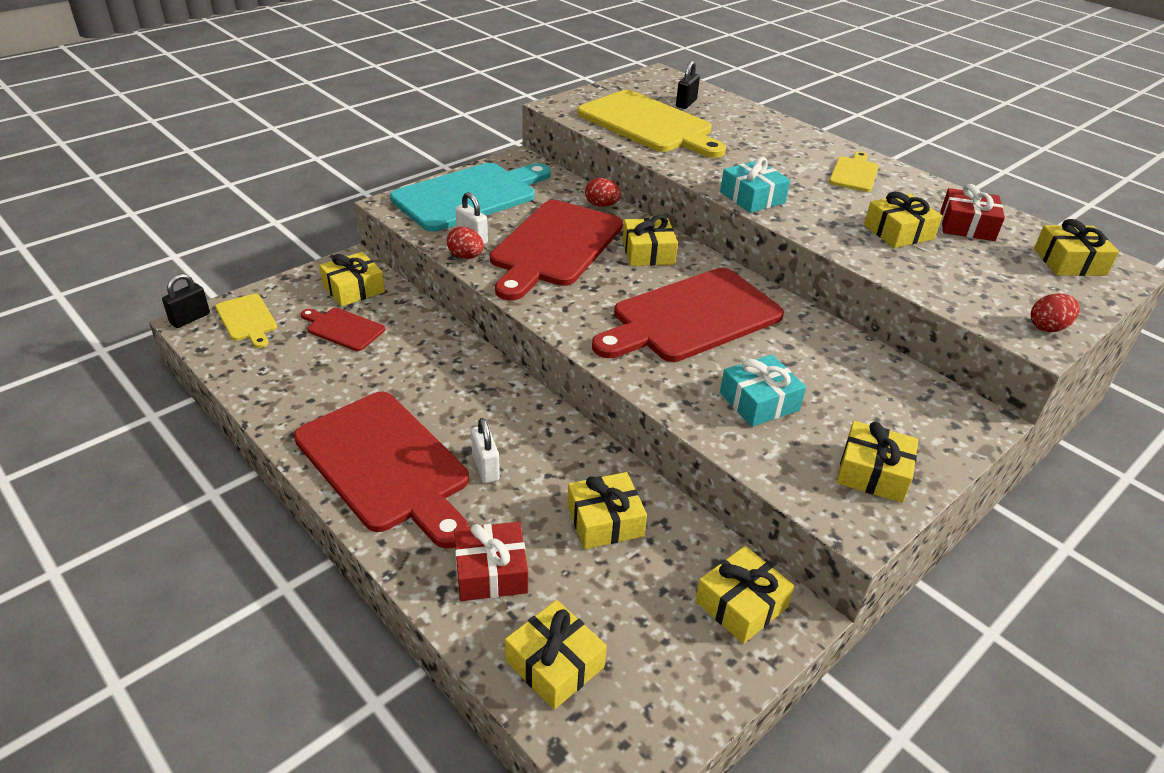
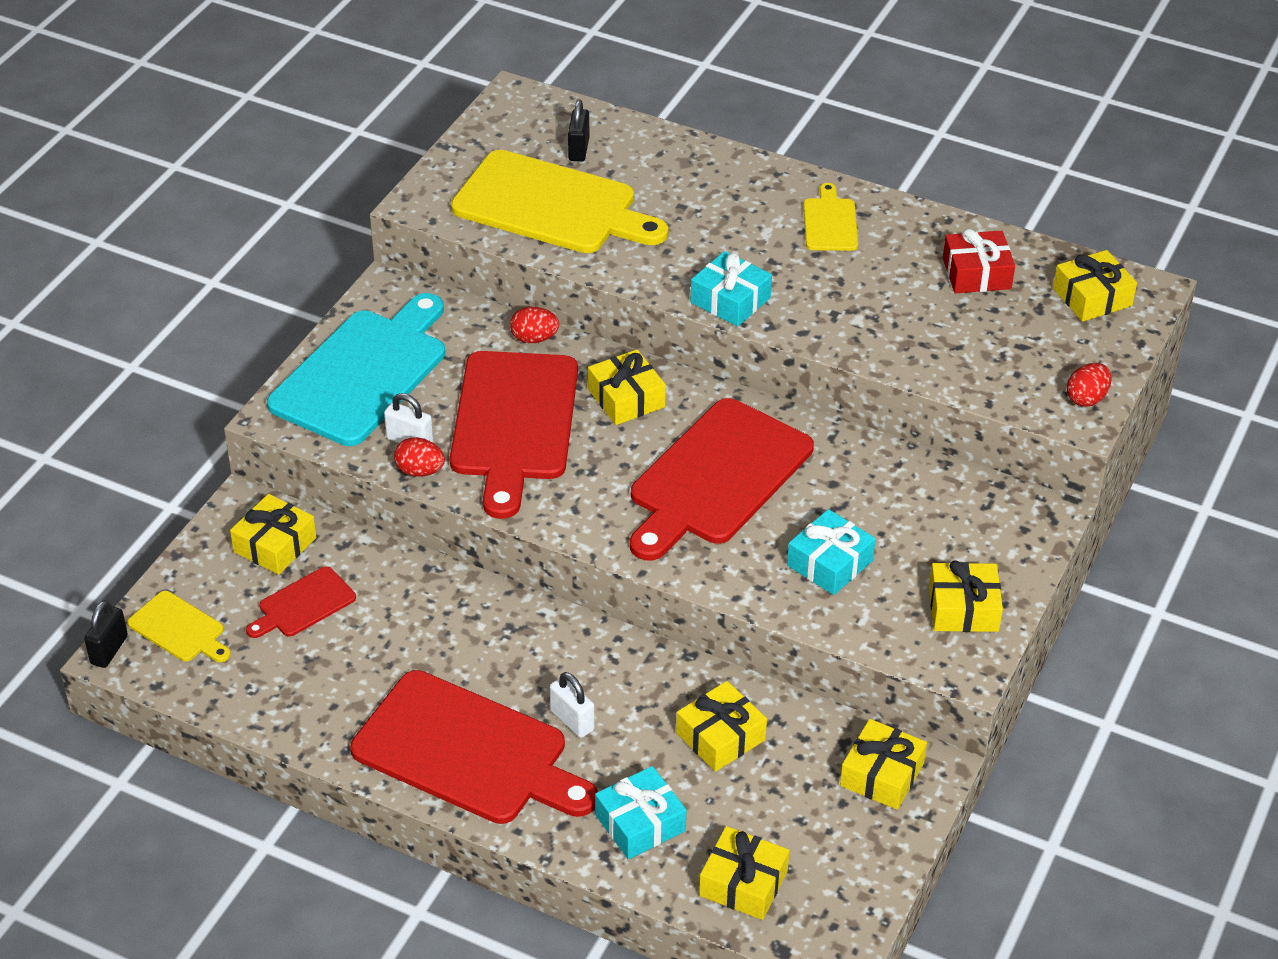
camera: 20 degrees left, 5 degrees up
red cutting board [301,308,385,351] -> red cutting board turned 45 degrees counterclockwise [246,566,356,638]
red gift [454,522,528,601] -> turquoise gift [595,766,686,859]
yellow gift [864,192,942,248] -> none

